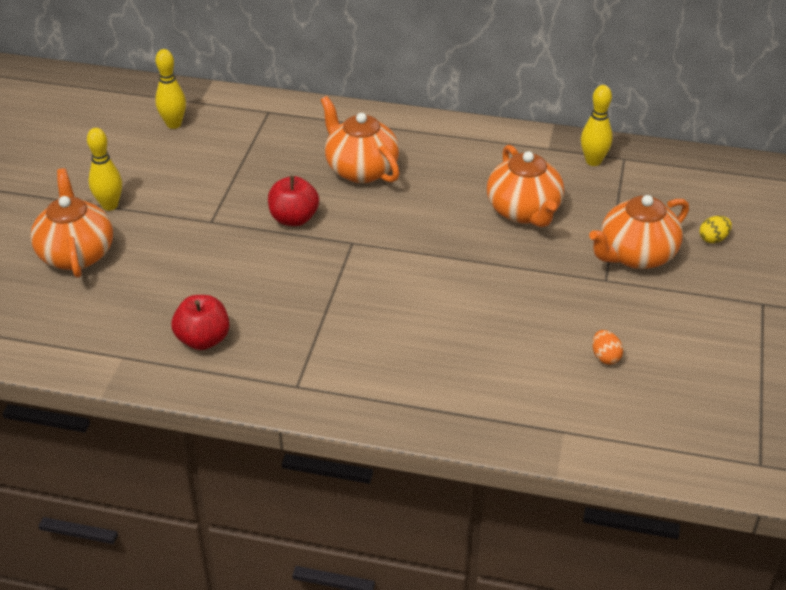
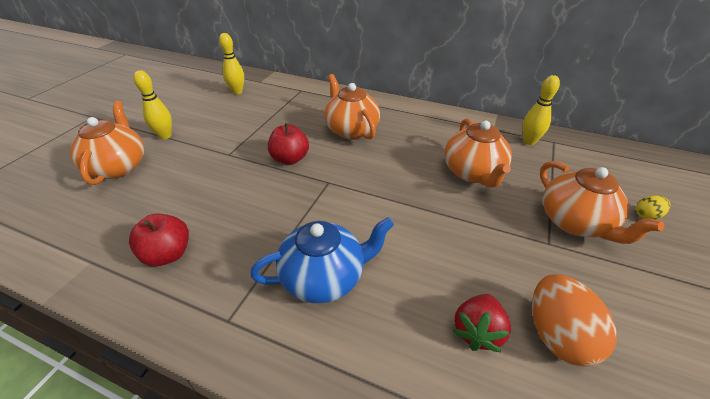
camera: 10 degrees right, 0 degrees up
orange teapot [589,195,689,269] -> orange teapot turned 90 degrees counterclockwise [540,161,664,244]
orange egg [592,330,623,365] -> orange egg [532,274,617,367], size x2.07
none -> blue teapot [250,217,394,303]
none -> red strawberry [453,294,511,352]

